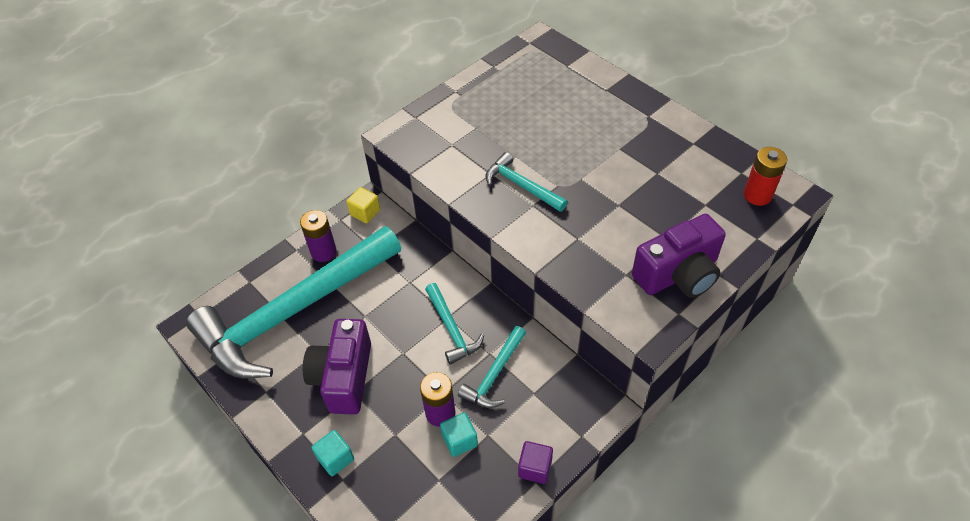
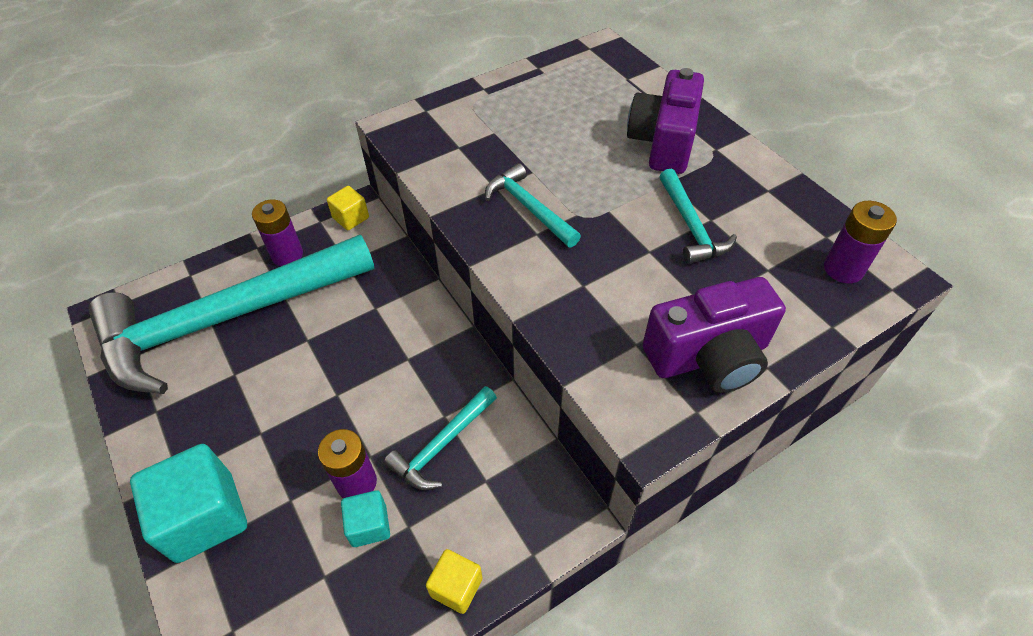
camera: 10 degrees right, 0 degrees up
purple camera [303,319,371,415] -> purple camera moved to [627,68,704,174]
turquoise cube [312,430,354,476] -> turquoise cube [130,444,247,563], size x1.92
turquoise hammer [425,283,484,365] -> turquoise hammer moved to [659,169,737,264]
purple cube [518,441,553,484] -> yellow cube [426,549,483,614]
red battery [744,147,787,206] -> purple battery [824,201,897,284]

